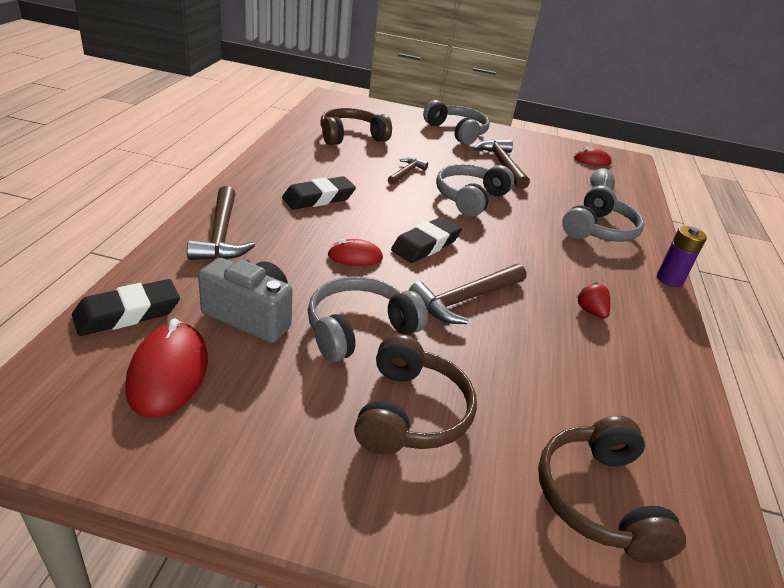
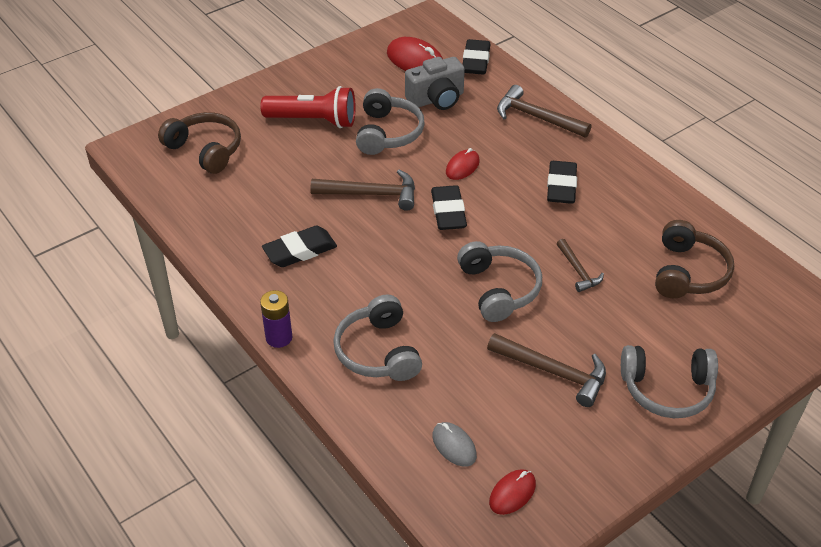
camera: 135 degrees right, 10 degrees up
brown headphones [354,334,477,454] -> red flashlight [261,86,356,128]
brown hammer [409,264,526,324] -> brown hammer turned 90 degrees clockwise [311,170,415,211]
red strawberry [576,282,610,319] -> black eraser [262,226,337,267]

